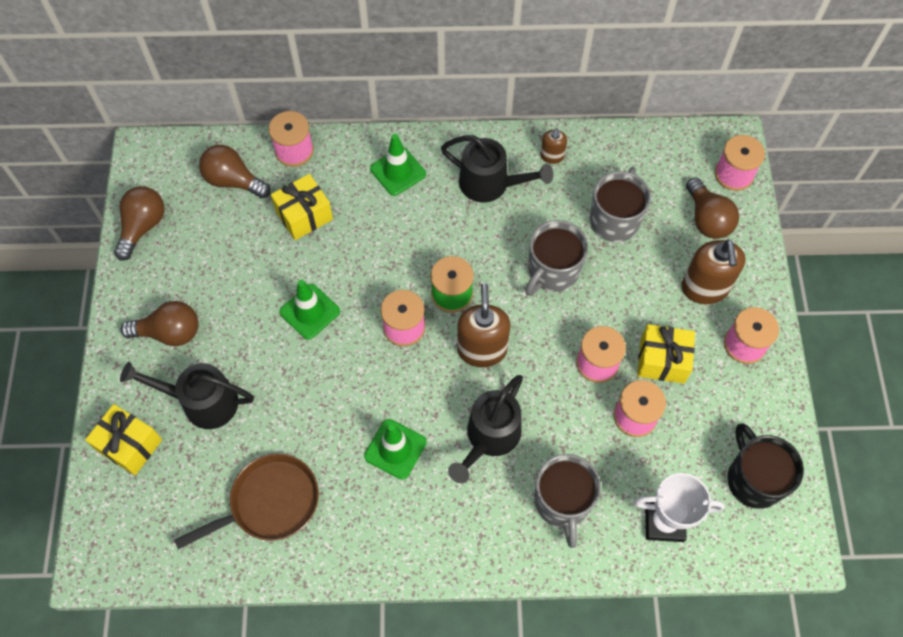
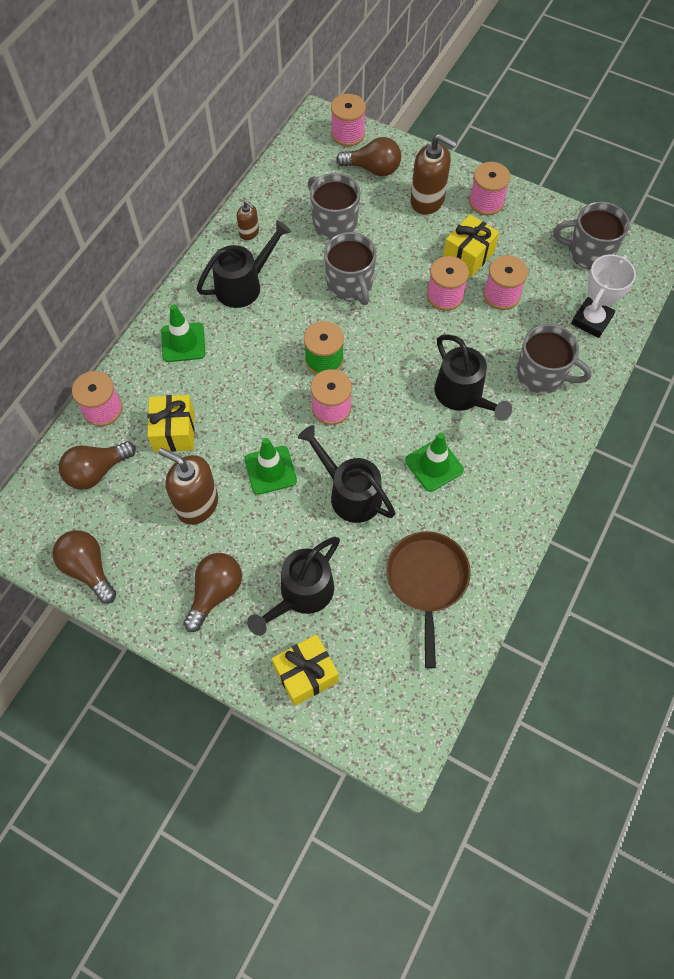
camera: 60 degrees left, 0 degrees up
brown soap dispenser [457,283,511,367] -> brown soap dispenser moved to [158,448,218,525]
black mug [727,423,804,509] -> grey mug [553,201,630,269]
none -> black watering can [298,425,396,523]

